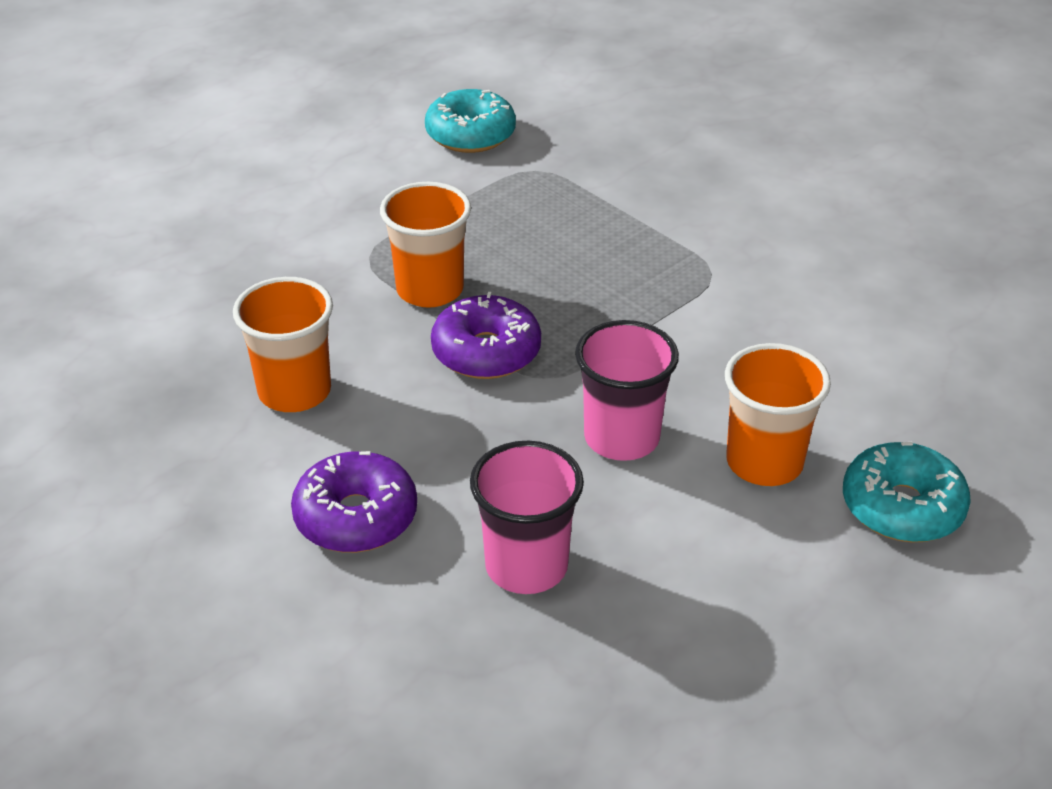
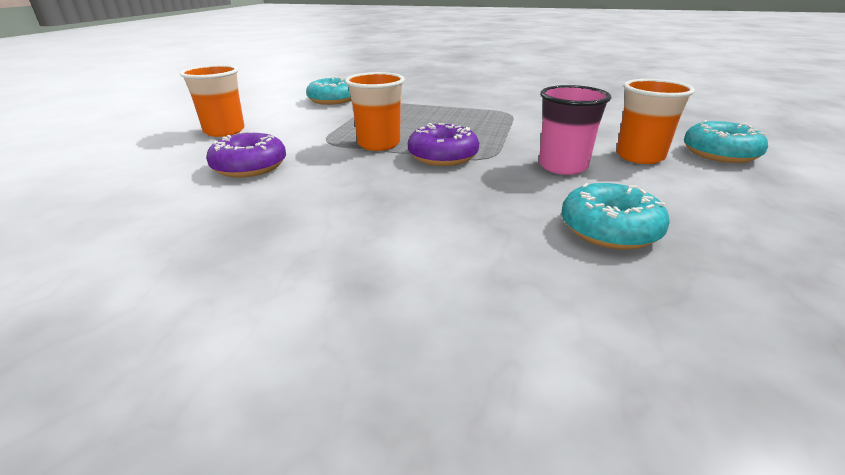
camera: 30 degrees left, 10 degrees down
orange cup [233,277,333,412] -> orange cup moved to [180,65,245,137]
purple donut [291,451,417,553] -> purple donut moved to [206,131,286,178]
pink cup [470,441,584,594] -> turquoise donut [561,183,670,250]

